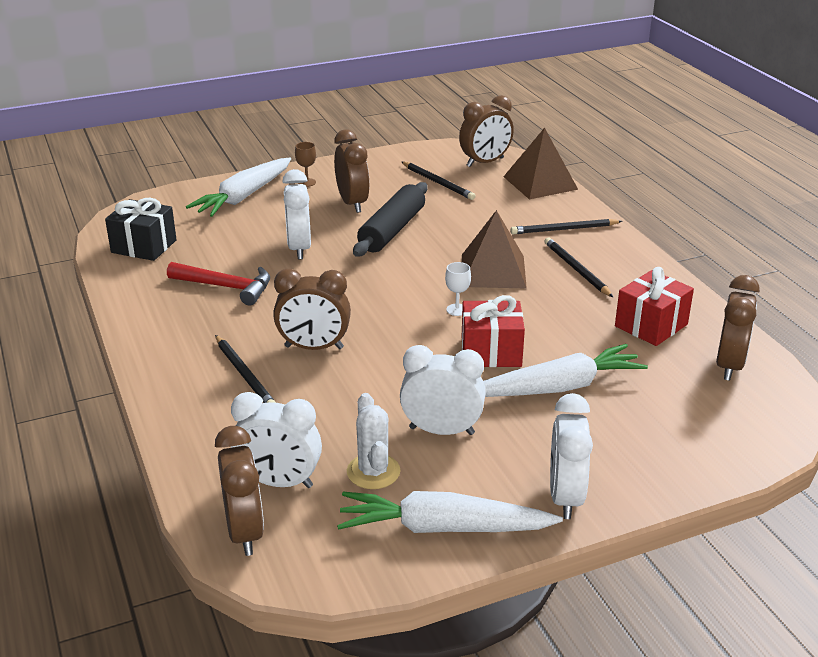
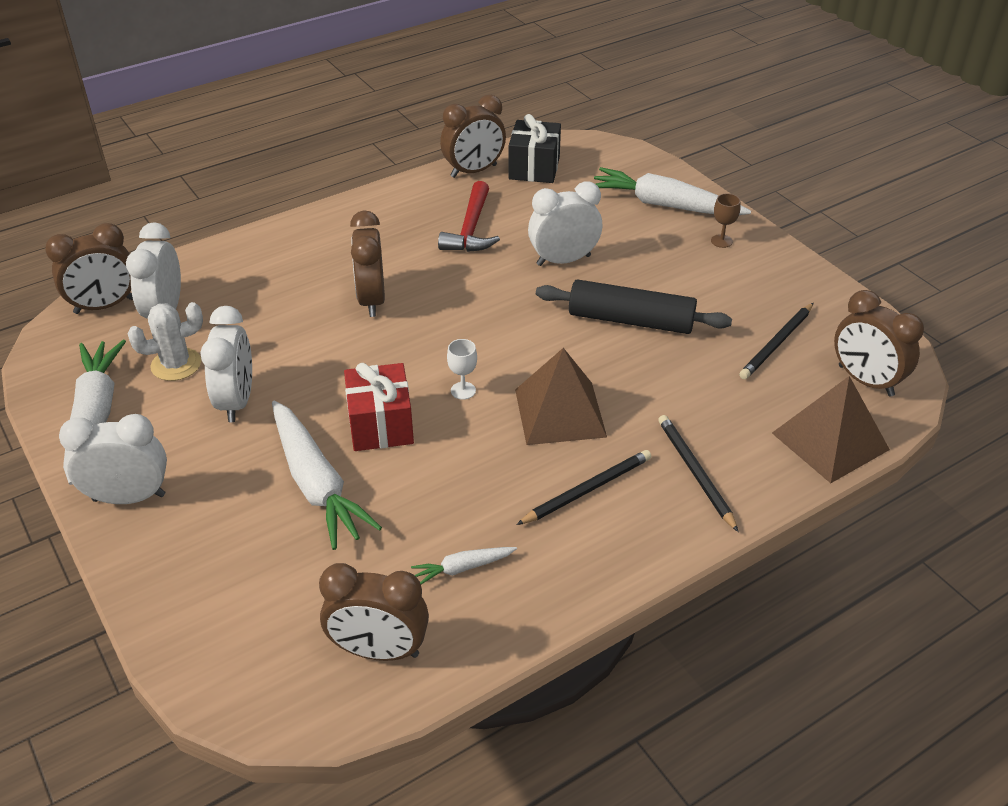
camera: 80 degrees right, 10 degrees up
black pencil [215,335,276,403] -> none
brown clock [334,130,370,213] -> brown clock moved to [440,95,506,178]
red gift [615,267,694,346] -> white carrot [411,547,517,584]

